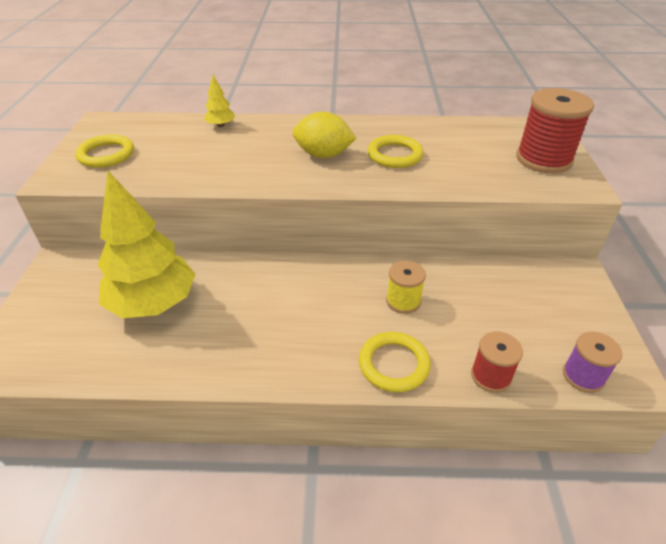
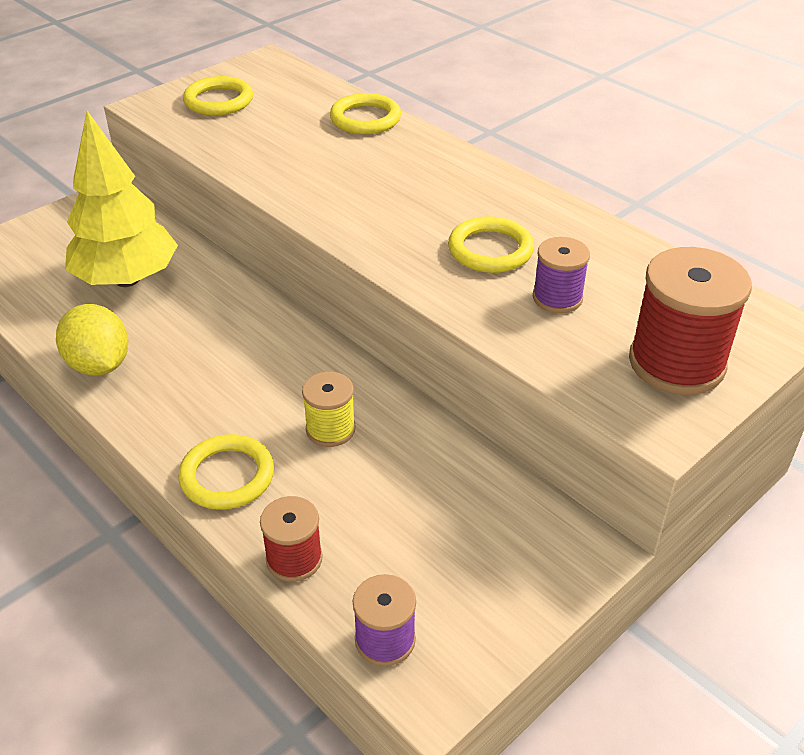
camera: 45 degrees right, 0 degrees up
yellow tree [204,75,235,127] -> yellow ring [330,93,401,134]
yellow lemon [293,112,357,158] -> yellow lemon moved to [56,304,128,376]
none -> purple spool [533,237,590,313]

